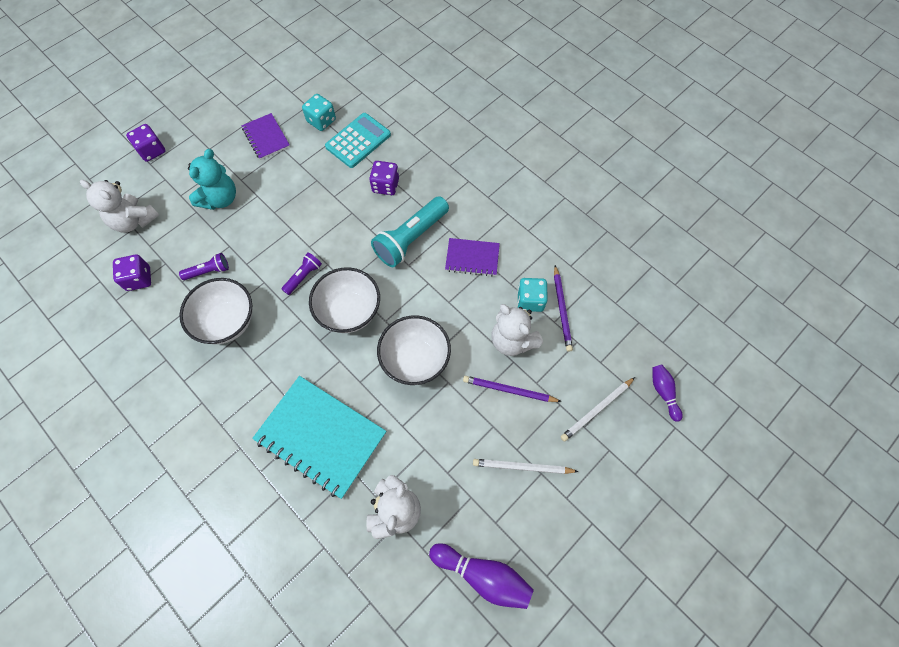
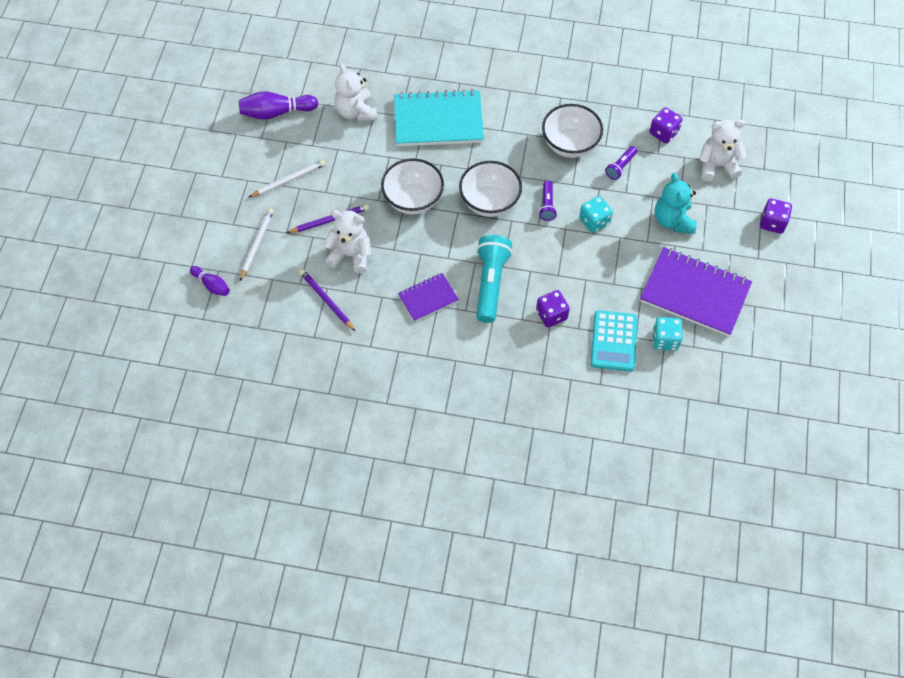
camera: 145 degrees right, 5 degrees down
purple notebook [242,113,290,160] -> purple notebook [640,247,752,337], size x1.88
turquoise dice [517,278,548,312] -> turquoise dice moved to [579,196,613,233]

